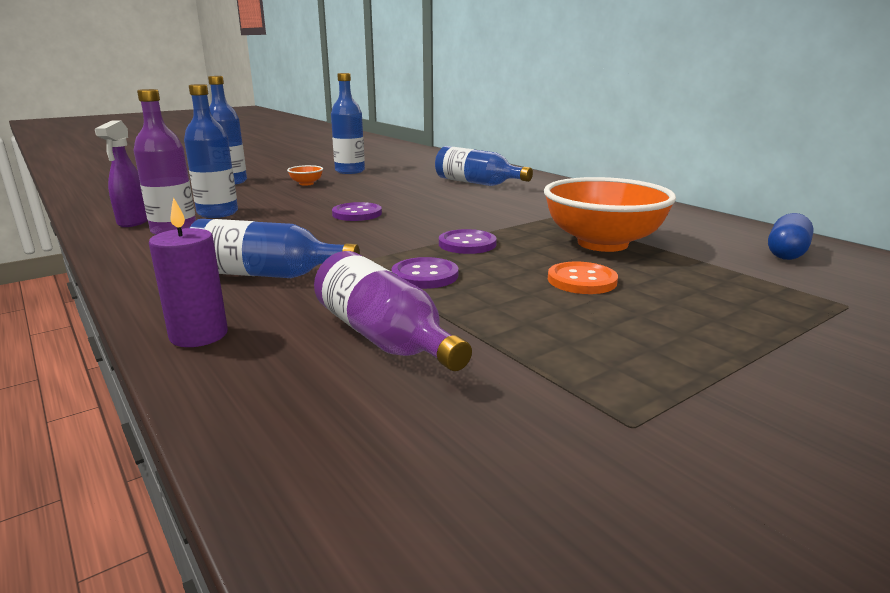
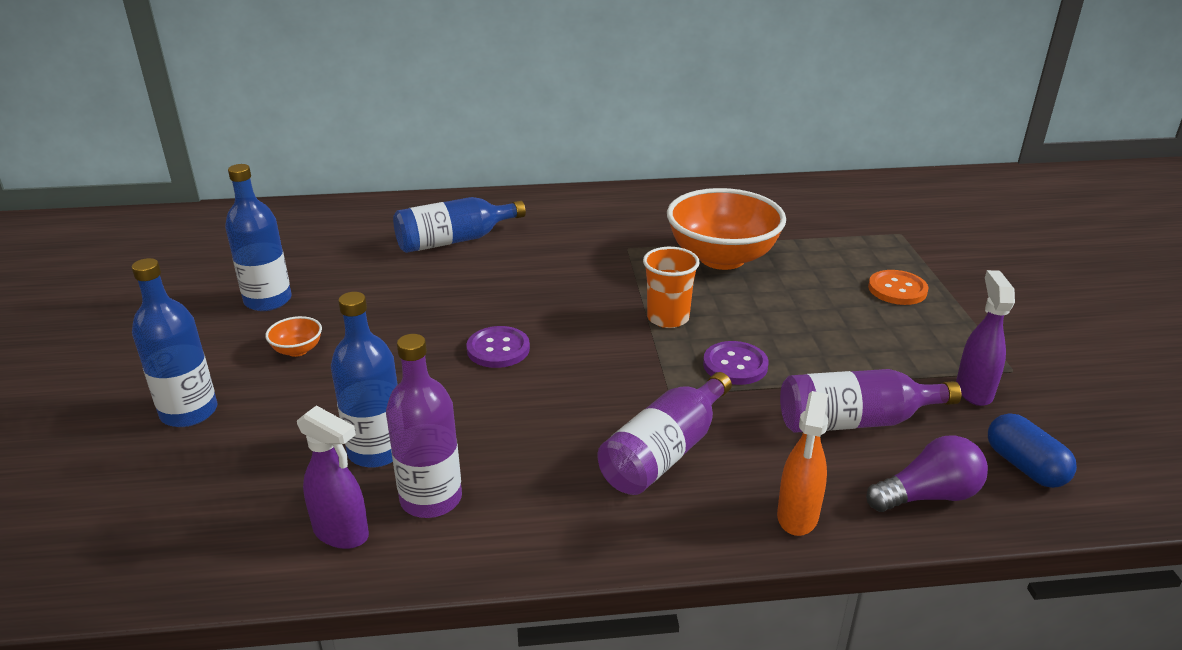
camera: 60 degrees left, 10 degrees up
purple candle [149,197,228,347] -> orange spray bottle [777,391,828,536]
blue bottle [189,219,360,278] -> purple bottle [598,372,732,495]
purple button [439,229,497,254] -> orange cup [643,247,700,328]
orange button [548,262,618,294] -> orange button moved to [868,270,929,305]
blue capsule [768,213,814,260] -> blue capsule moved to [988,413,1077,488]
none -> purple light bulb [866,435,988,512]
none -> purple spray bottle [956,270,1015,406]

